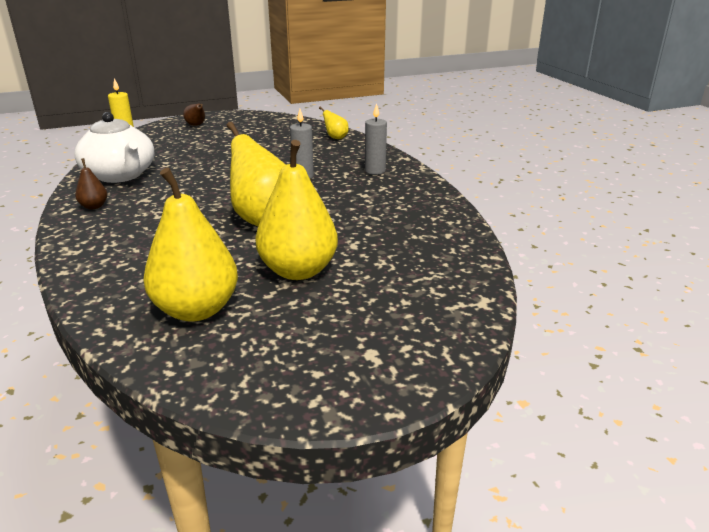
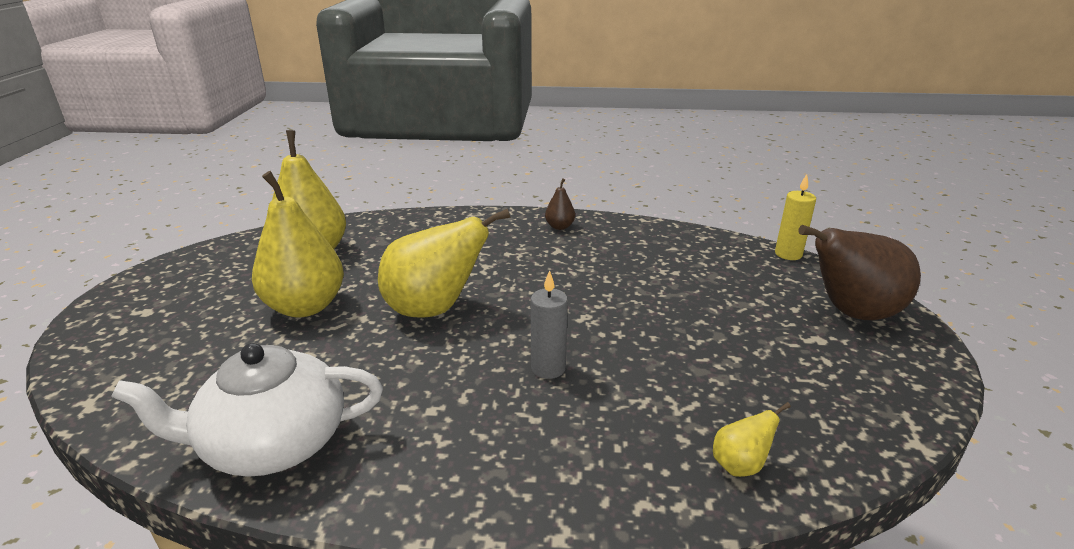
camera: 115 degrees right, 0 degrees up
white teapot [74,112,154,183] -> white teapot moved to [111,343,383,477]
brown pear [183,104,205,126] -> brown pear [798,225,921,320], size x2.24
grey candle [365,103,387,175] -> none

